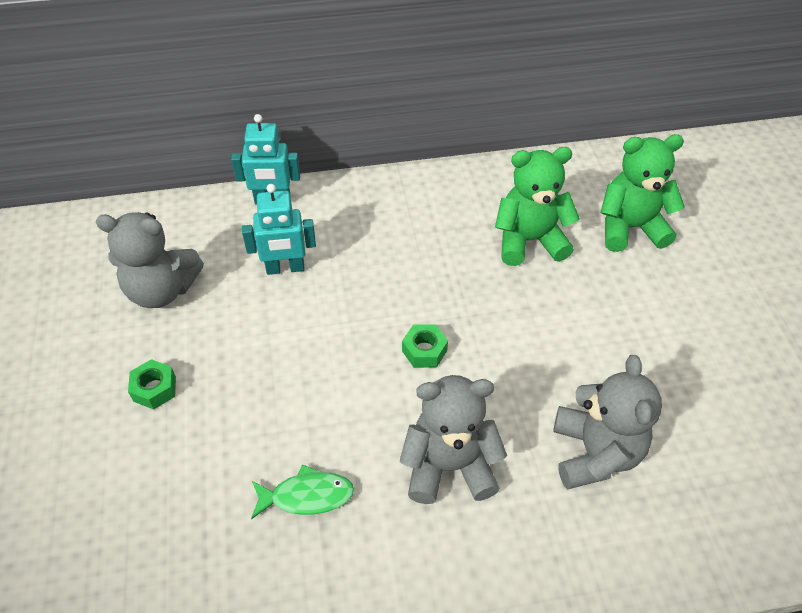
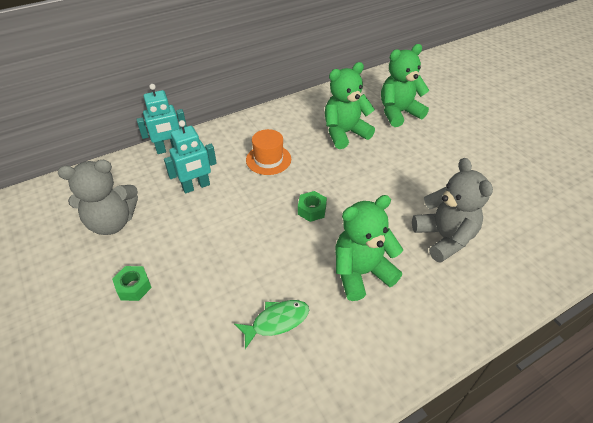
camera: 20 degrees left, 5 degrees down
grey teddy bear [400,375,507,504] -> green teddy bear [335,195,403,301]
none -> orange hat [246,129,291,175]

